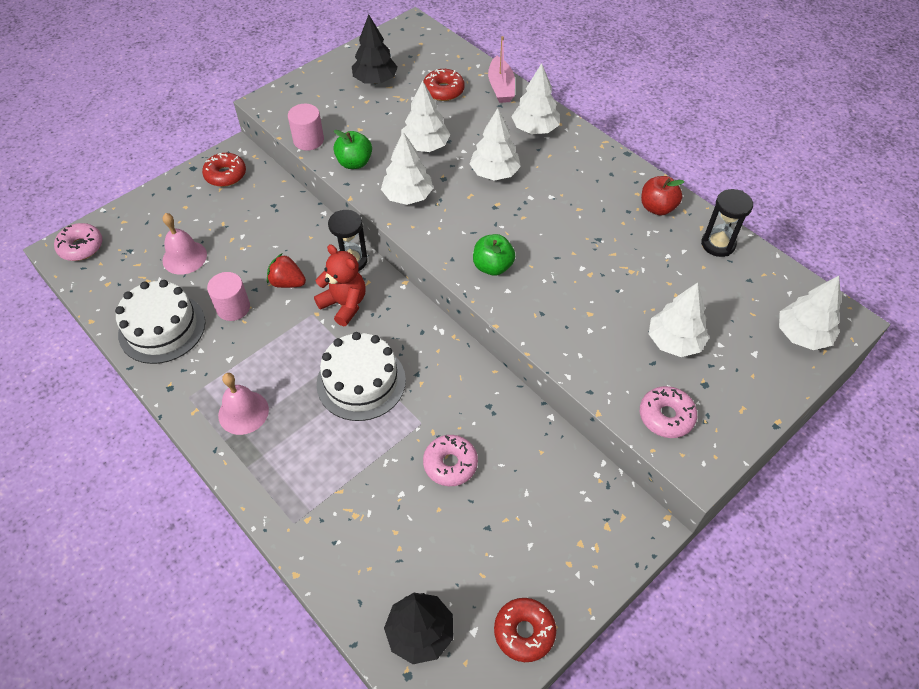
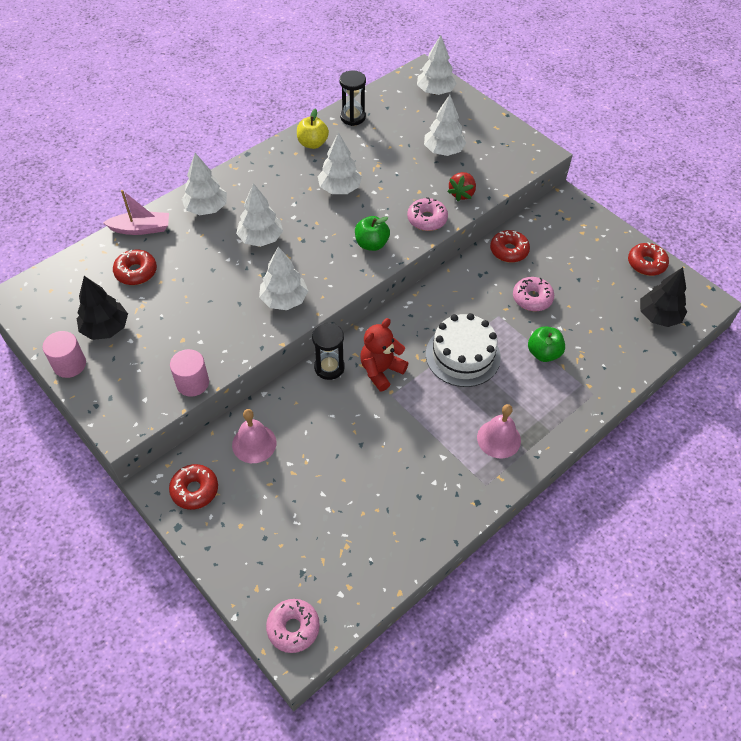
camera: 90 degrees left, 0 degrees up
white cake [115,280,205,364] -> none
pink bell [162,213,207,275] -> pink bell moved to [232,409,277,463]
pink cylinder [207,272,250,321] -> pink cylinder moved to [42,331,86,378]
red strawberry [267,253,306,288] -> red strawberry moved to [447,172,476,201]
green apple [333,130,372,169] -> green apple moved to [528,326,565,362]
white tree [401,80,450,152] -> white tree moved to [317,132,362,194]
pink donut [640,386,697,438] -> pink donut moved to [407,197,448,231]
red apple [641,176,685,216] -> yellow apple [297,108,329,149]
none -> red donut [490,230,530,263]

